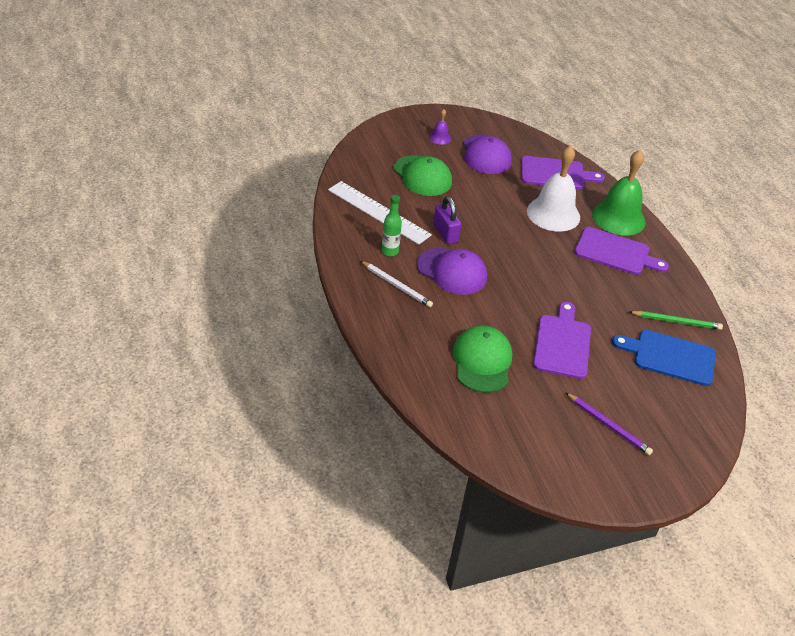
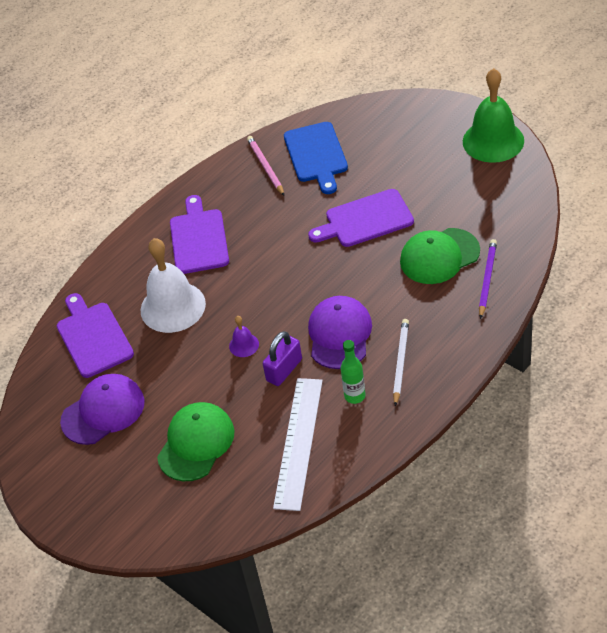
camera: 110 degrees left, 5 degrees up
purple bell [429,109,451,145] -> purple bell moved to [229,316,259,357]
purple pencil [565,392,653,455] -> purple pencil moved to [479,239,497,319]
green bell [592,150,646,236] -> green bell moved to [463,68,524,163]
green pencil [630,311,723,330] -> pink pencil [247,136,284,195]

